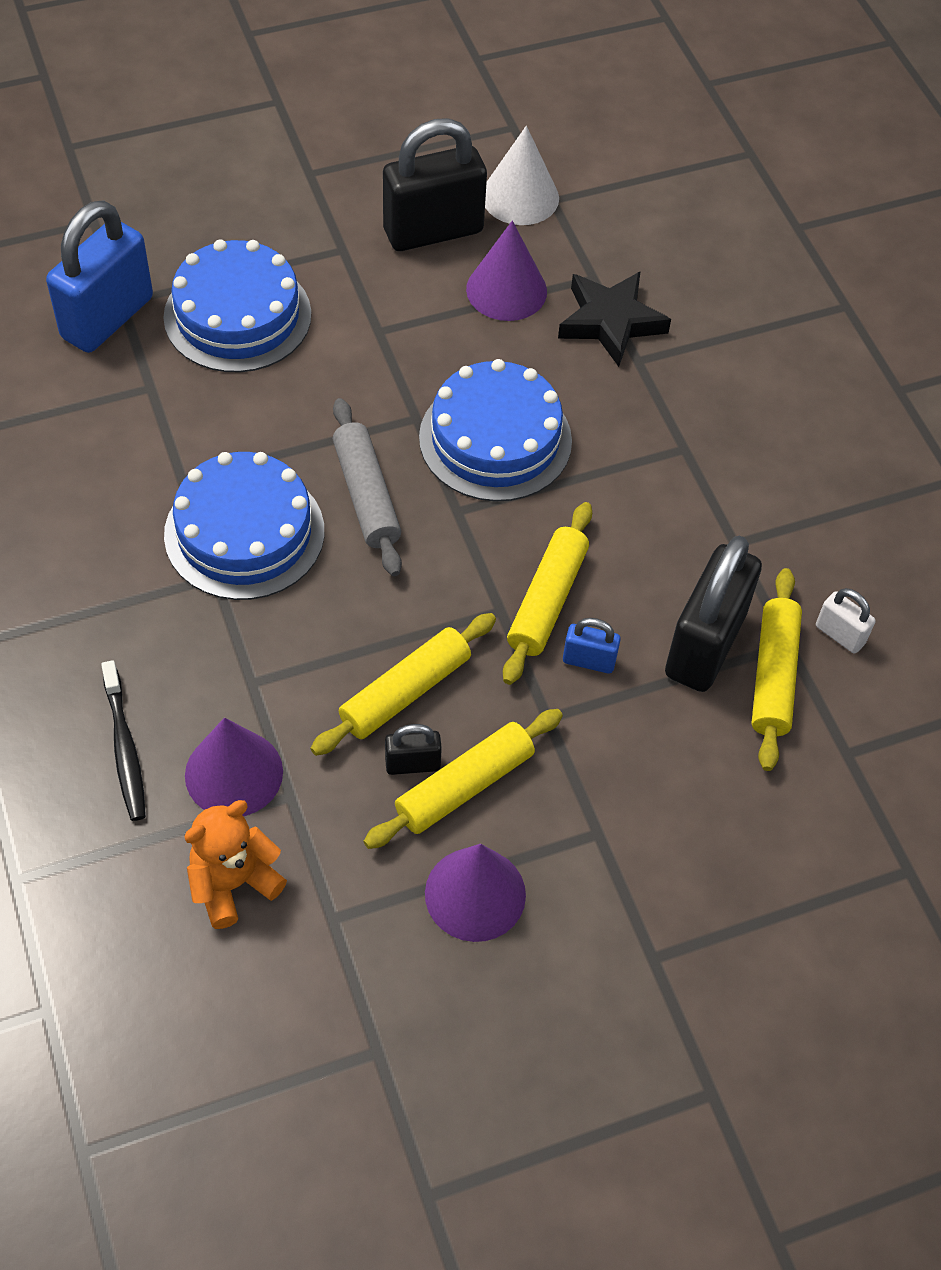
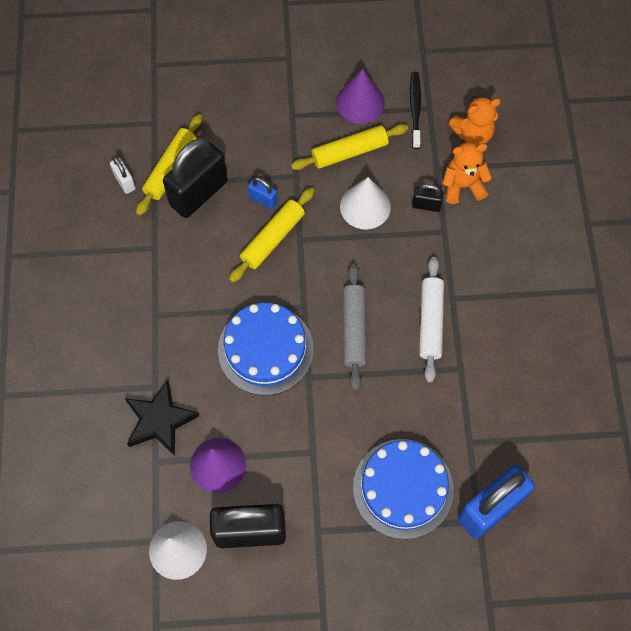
camera: 160 degrees left, 10 degrees up
black toothbrush [101,660,146,821] -> black toothbrush moved to [410,72,421,149]
blue cake [164,452,324,600] -> white rolling pin [419,257,444,383]
purple cone [185,718,283,816] -> orange teddy bear [442,142,492,204]
yellow rolling pin [310,613,496,756] -> white cone [340,177,391,230]
black padlock [385,724,442,775] -> black padlock moved to [412,184,444,212]

